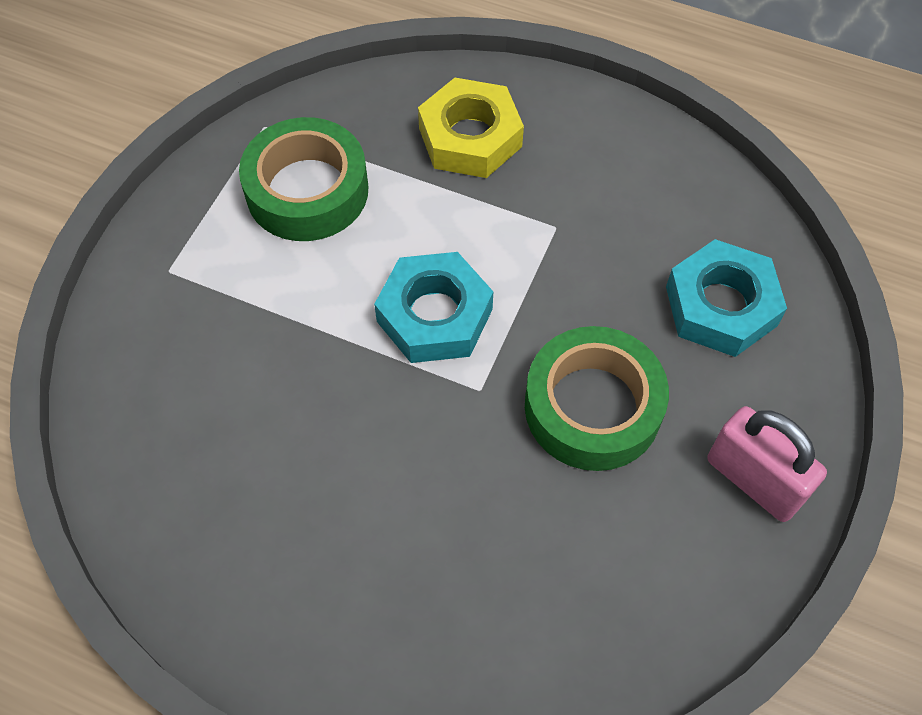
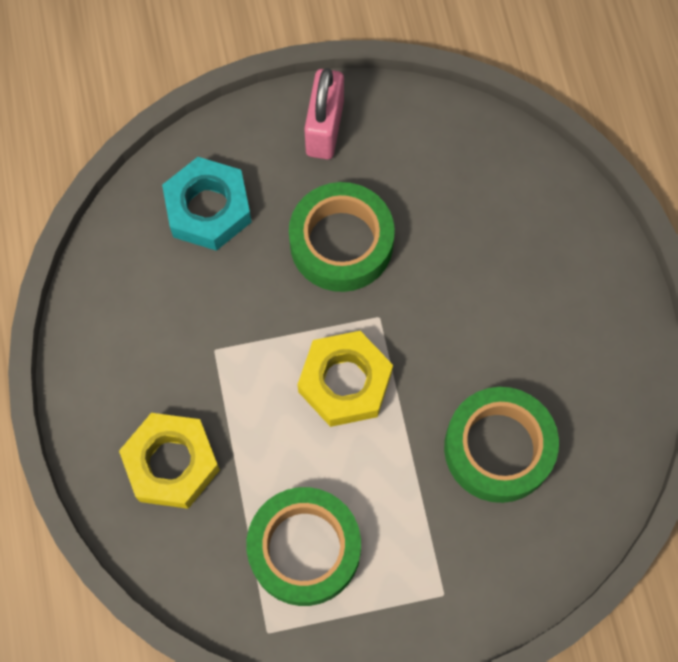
camera: 125 degrees left, 10 degrees up
turquoise nut [374,252,493,363] -> yellow nut [297,331,393,427]
none -> green tape [444,387,559,503]

